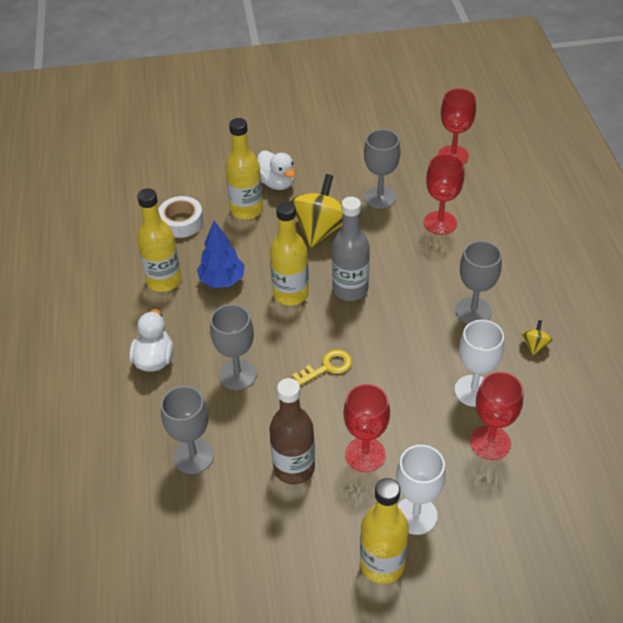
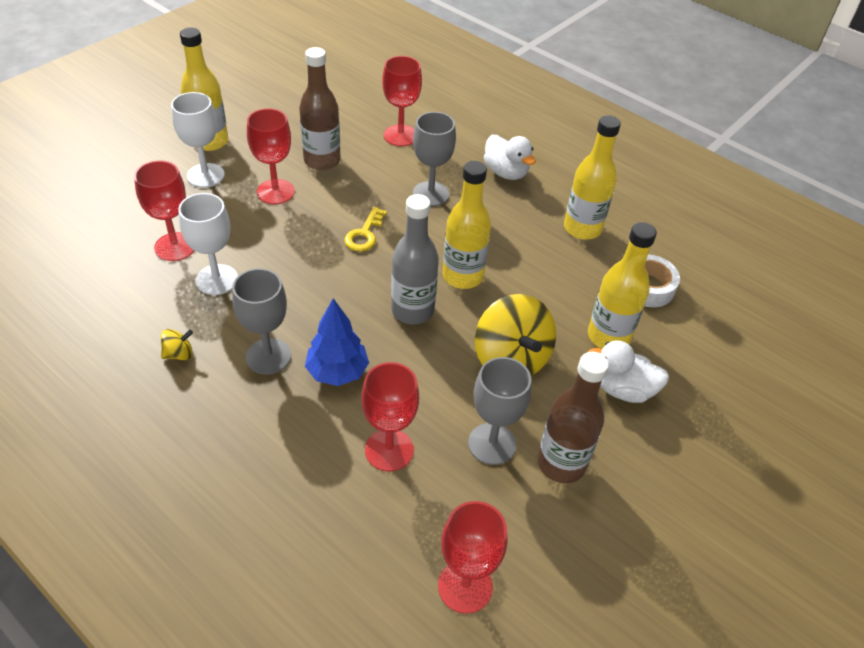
camera: 135 degrees right, 0 degrees up
grey goblet [161,386,214,474] -> red goblet [382,56,422,146]
blue tree [197,221,245,288] -> blue tree moved to [305,298,369,386]
yellow spinning top [521,320,552,355] -> yellow spinning top turned 90 degrees counterclockwise [161,329,193,360]
none -> brown bottle [537,352,609,483]

